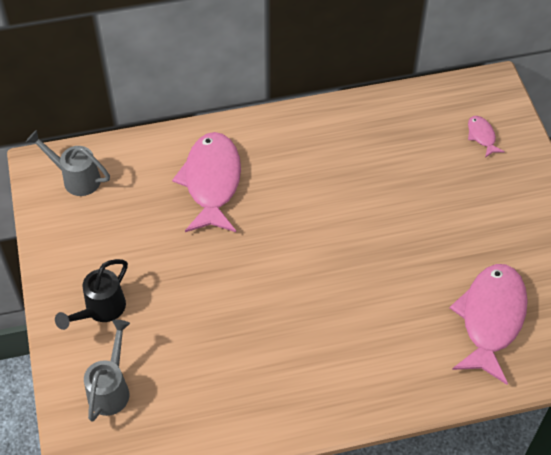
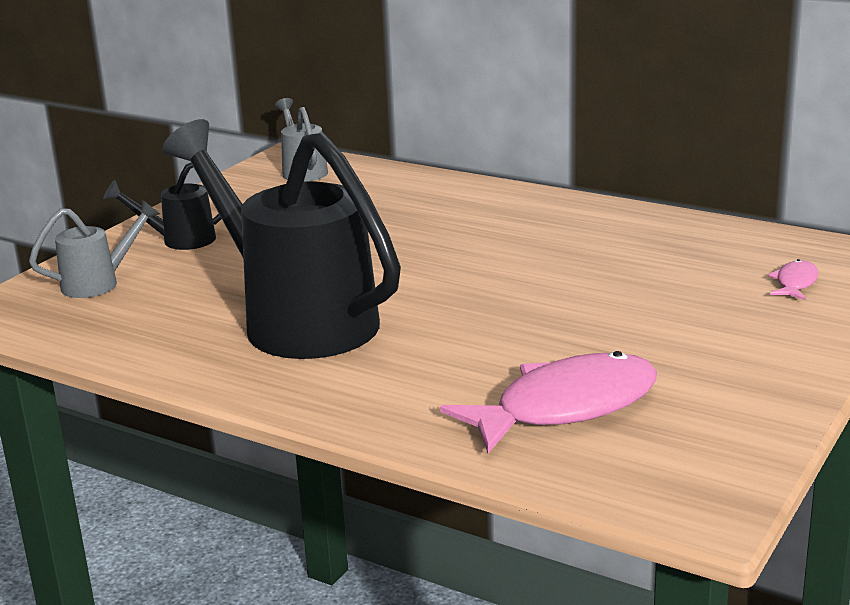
camera: 45 degrees right, 30 degrees down
pink fish [172,132,241,232] -> none
none -> black watering can [162,119,401,359]

